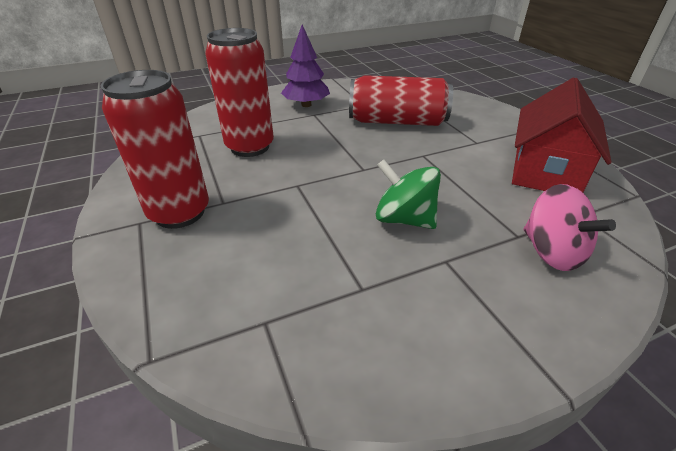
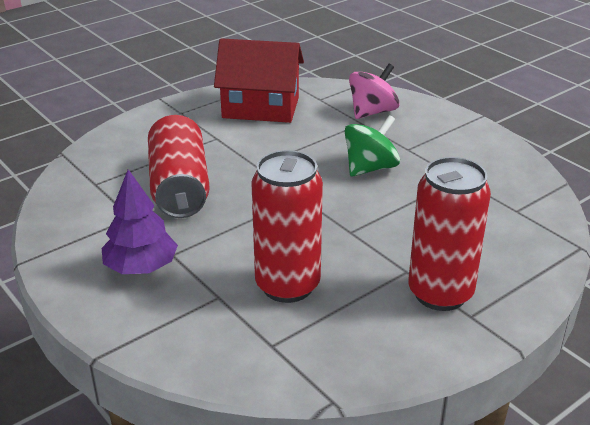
camera: 105 degrees left, 5 degrees down
green spinning top [376,160,441,229] -> green spinning top turned 150 degrees counterclockwise [345,115,400,177]

